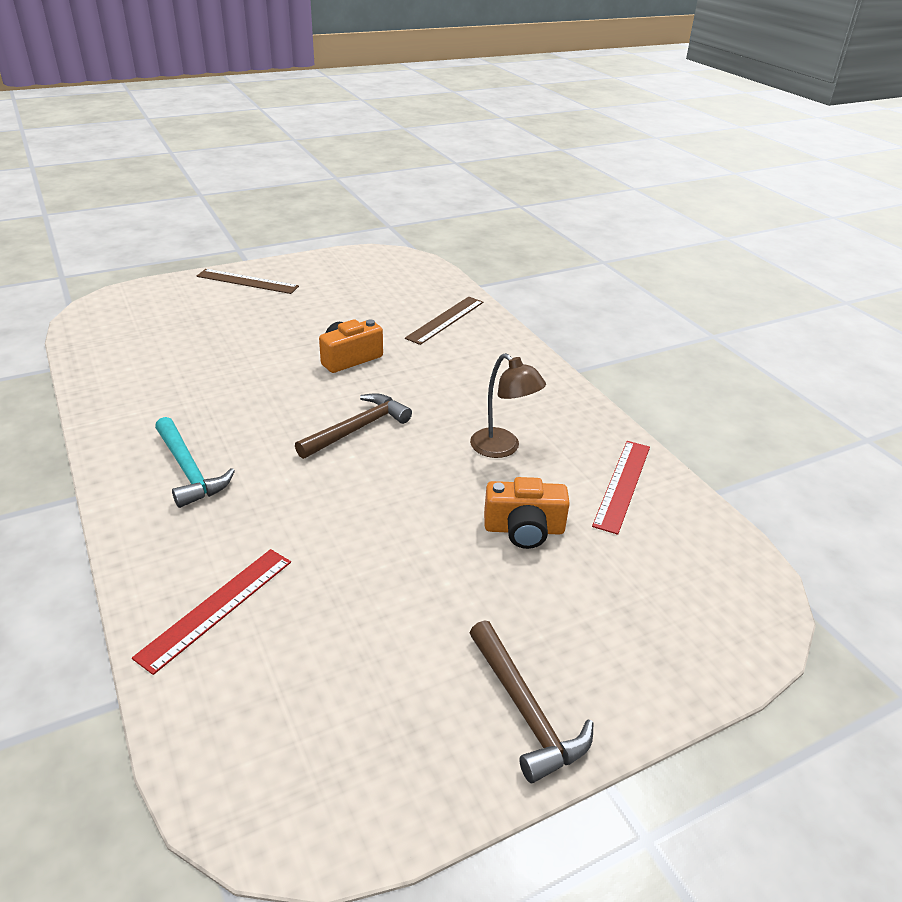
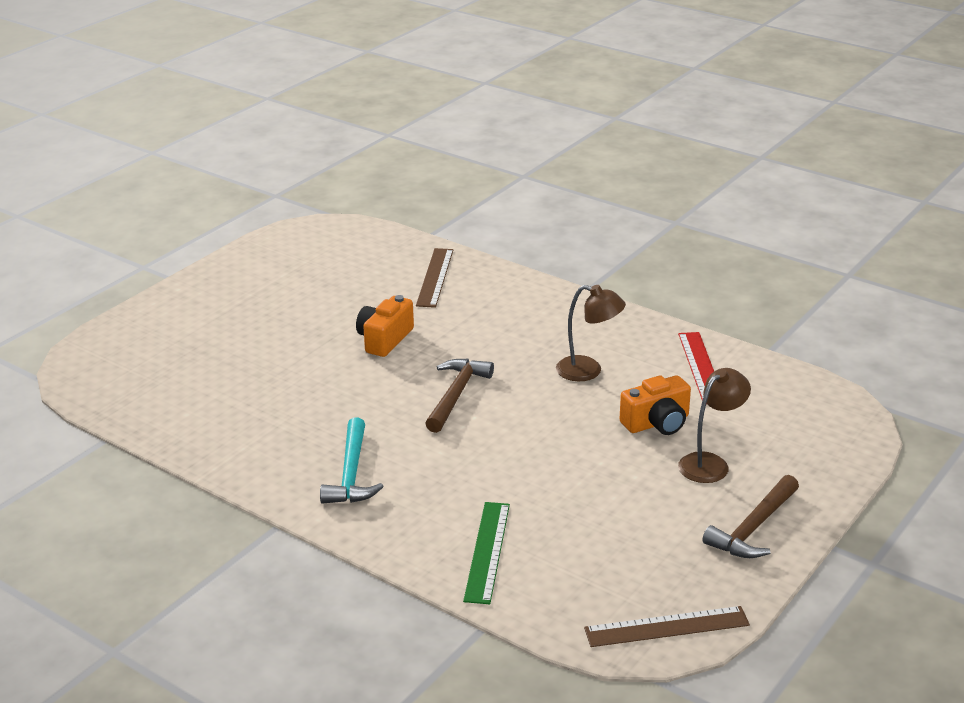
camera: 25 degrees left, 5 degrees down
red ruler [132,549,291,675] -> green ruler [463,502,510,604]
turquoise hammer [155,417,235,508] -> turquoise hammer turned 60 degrees clockwise [320,418,384,504]
brown ruler [197,269,299,294] -> brown ruler moved to [584,606,750,647]
brown hammer [470,620,594,783] -> brown hammer turned 90 degrees clockwise [702,475,799,558]
none -> brown lamp [678,368,751,483]

